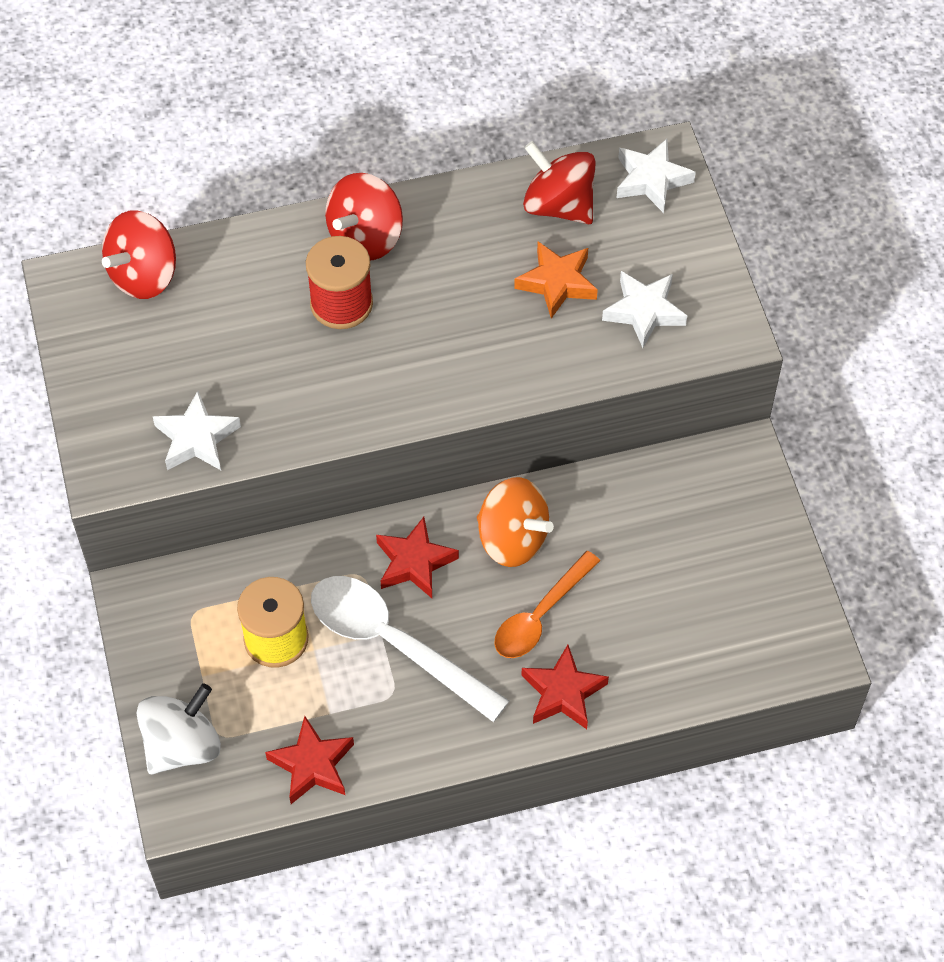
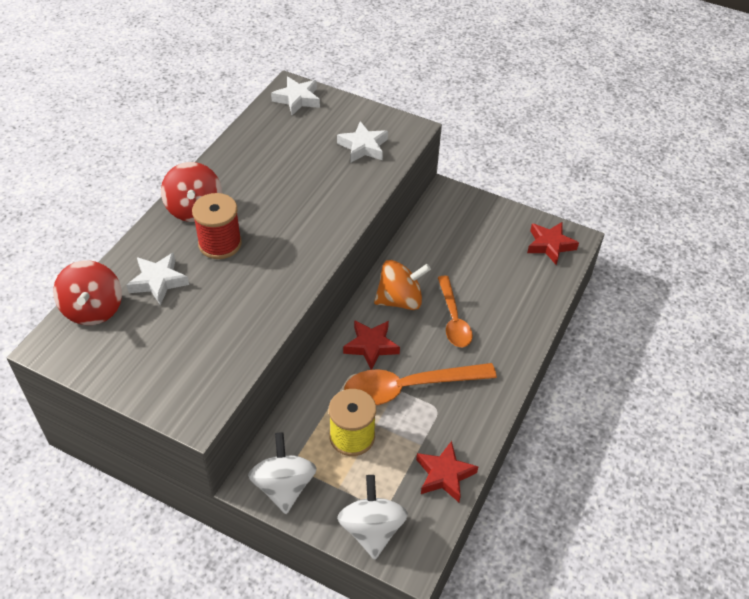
camera: 50 degrees left, 10 degrees down
white star [153,391,241,470] -> white star moved to [126,252,189,305]
white spoon [311,576,509,722] -> orange spoon [344,363,497,405]
orange star [514,241,598,319] -> none
red star [521,645,609,729] -> red star moved to [527,222,579,265]
red spinning top [523,141,596,224] -> none
none -> white spinning top [248,432,317,514]

